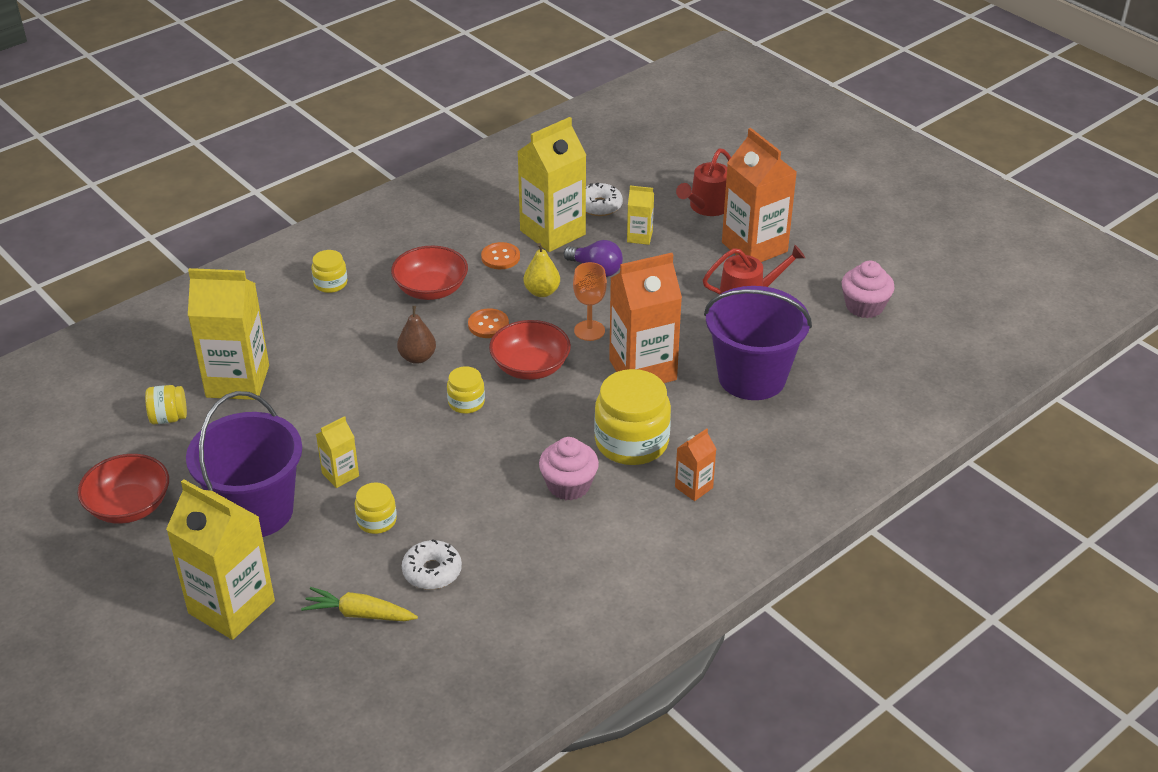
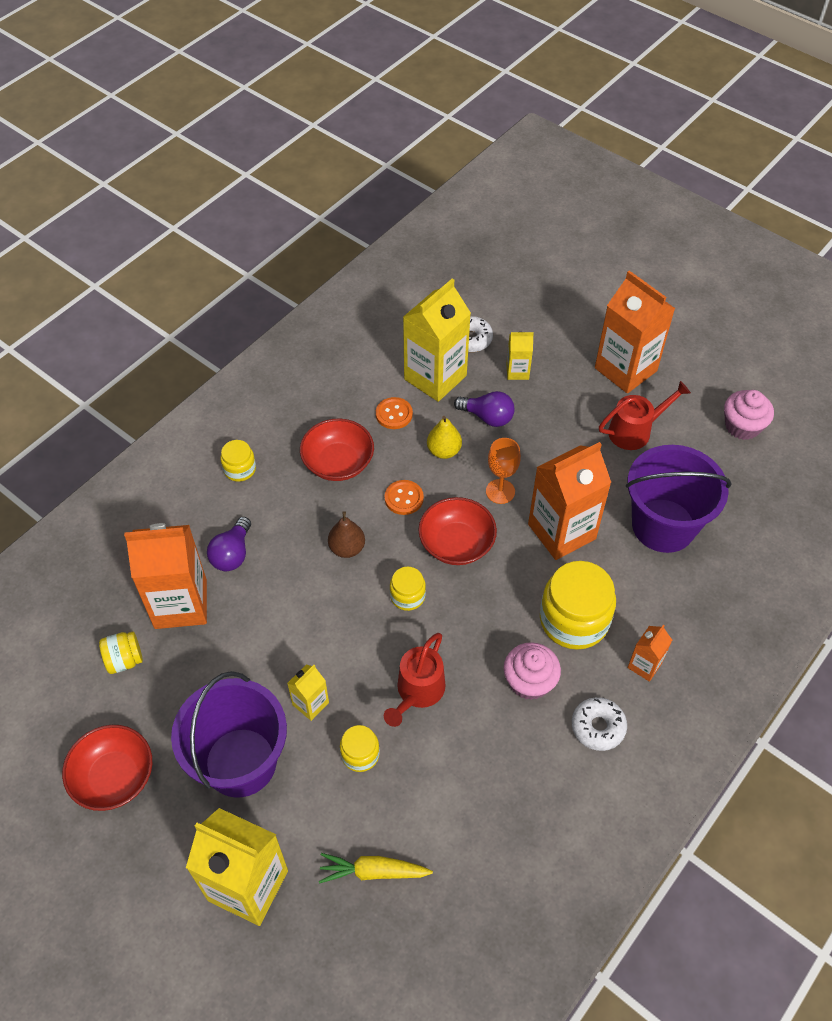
camera: 10 degrees left, 15 degrees up
yellow carton [188,268,269,400] -> orange carton [124,523,207,629]
white donut [402,539,462,590] -> white donut moved to [572,697,627,751]
red watering can [676,148,731,216] -> red watering can moved to [384,633,445,727]
none -> purple light bulb [207,517,251,571]

